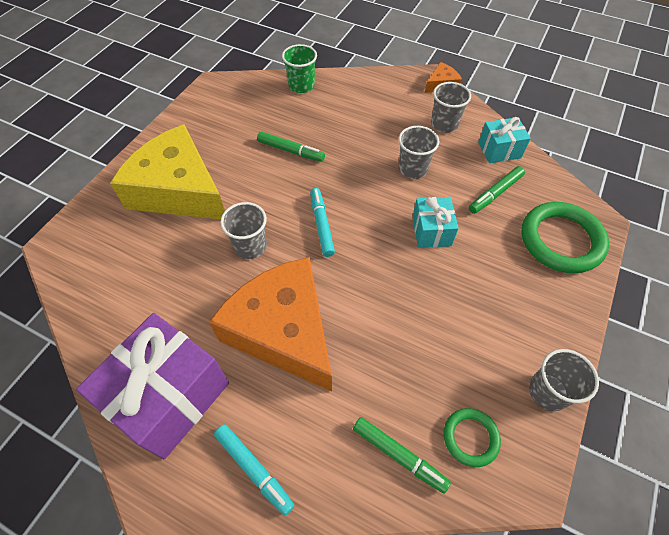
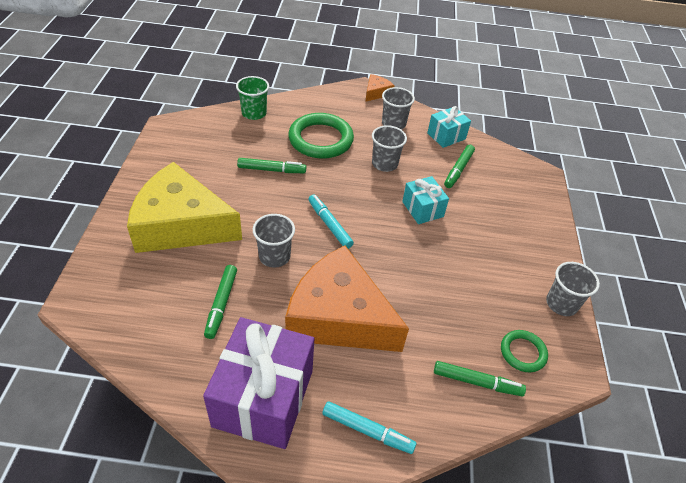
camera: 25 degrees left, 10 degrees down
green ring [521,202,609,273] -> green ring moved to [288,113,354,159]
none -> green marker [204,265,237,339]

